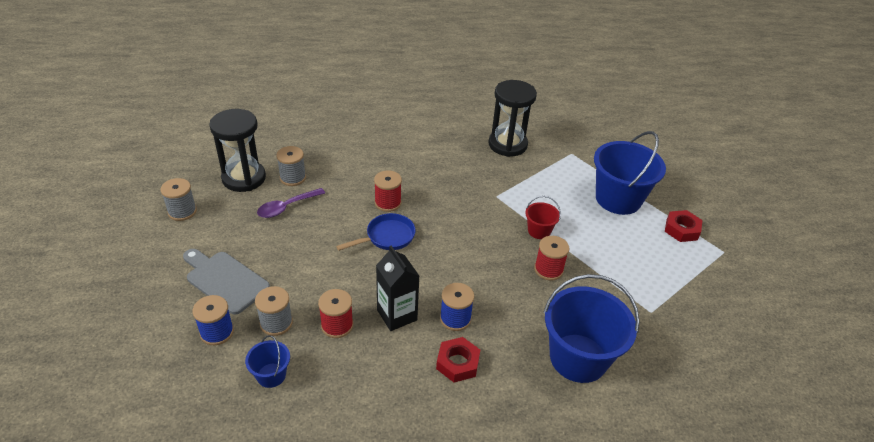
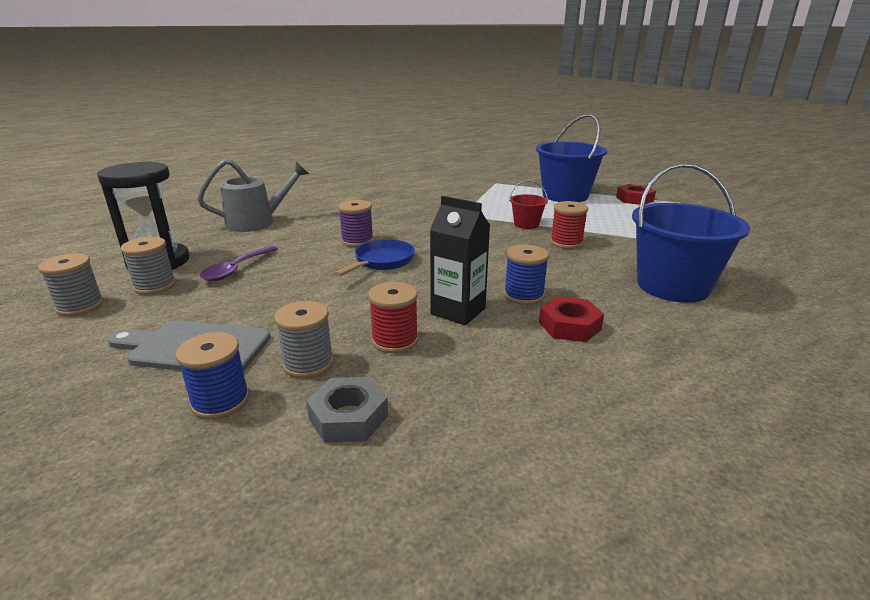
camera: 25 degrees left, 15 degrees down
blue bucket [245,335,290,388] -> grey nut [306,377,388,443]
grey spool [276,146,306,186] -> grey spool moved to [121,237,176,295]
red spool [374,170,402,212] -> purple spool [338,200,374,247]
black hourglass [488,80,537,157] -> none
none -> grey watering can [197,159,309,232]

